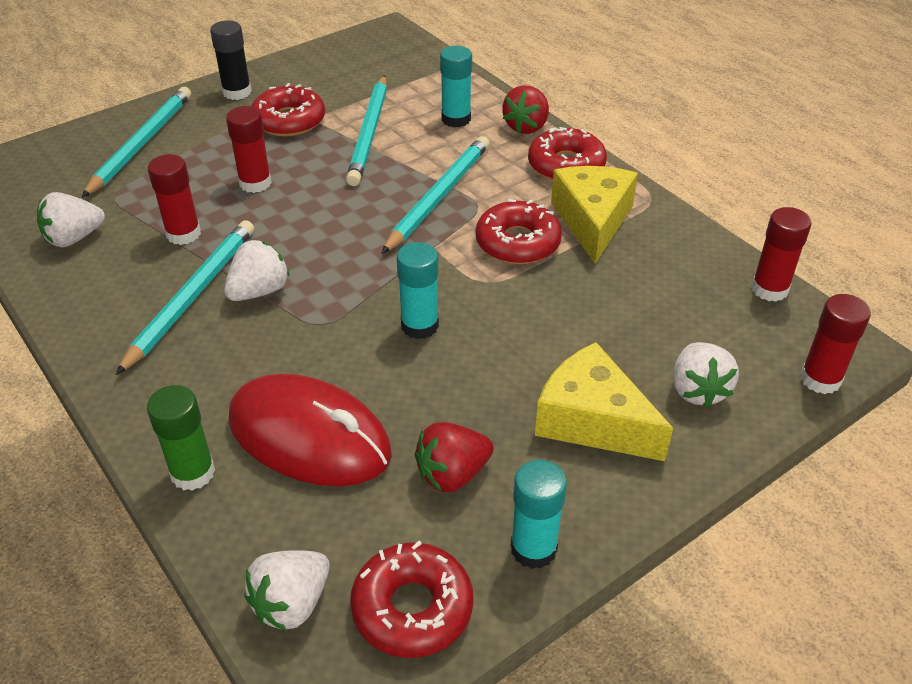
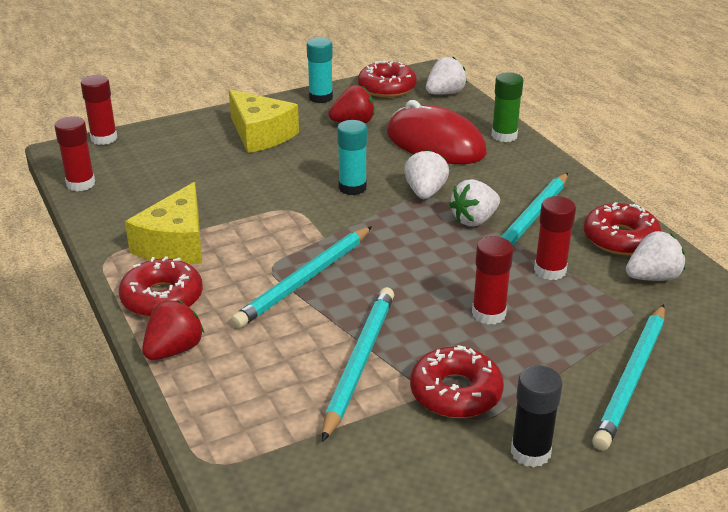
camera: 170 degrees left, 10 degrees down
turquoise glue stick [440,46,472,127] -> none
red donut [476,199,562,264] -> red donut moved to [584,202,662,255]
white strawberry [673,342,739,408] -> white strawberry moved to [404,149,449,199]

